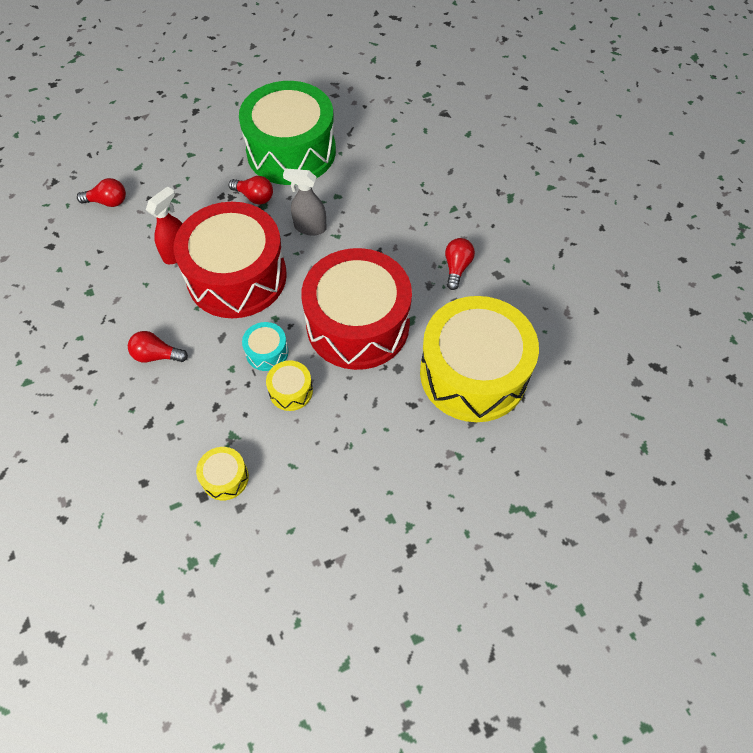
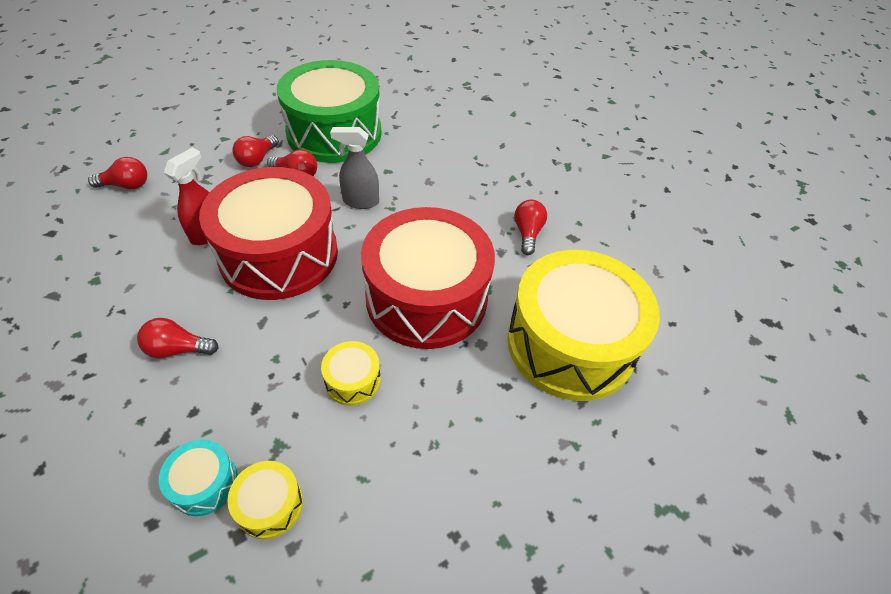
camera: 10 degrees left, 10 degrees down
turquoise drum [242,322,288,371] -> turquoise drum moved to [159,440,238,516]
none -> red light bulb [232,135,279,167]

